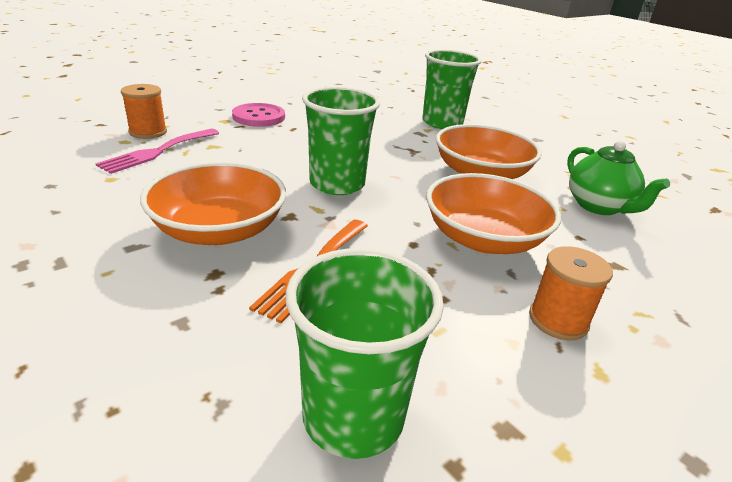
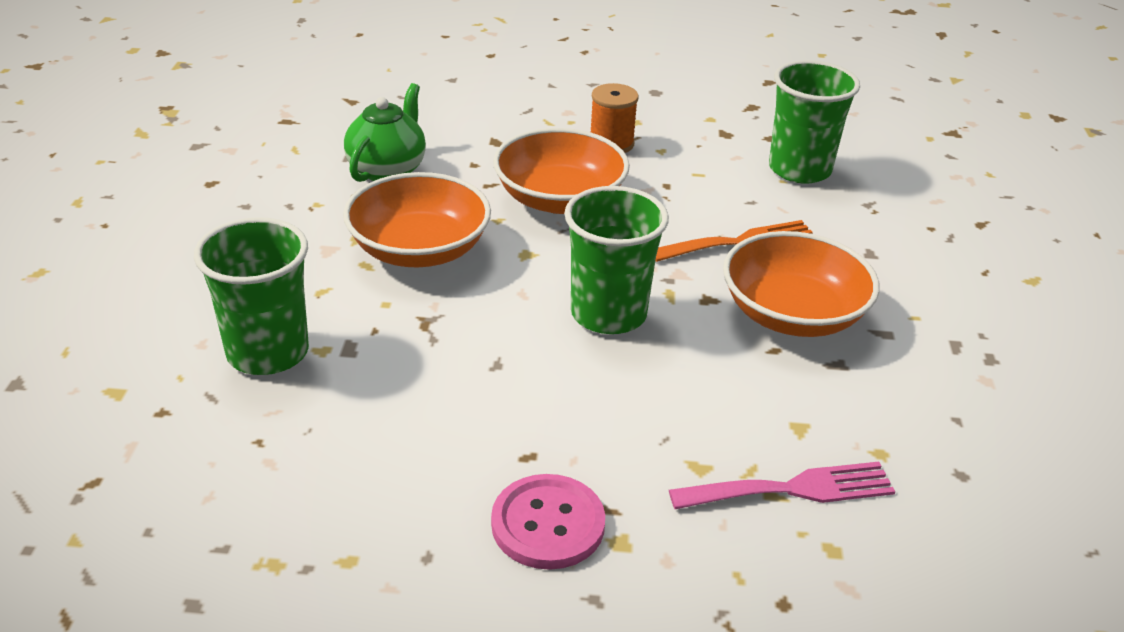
camera: 135 degrees left, 5 degrees up
orange spool [121,84,167,139] -> none

